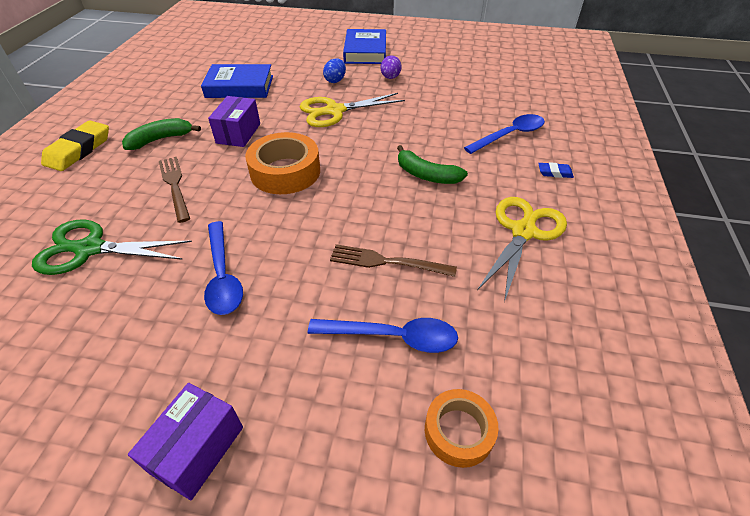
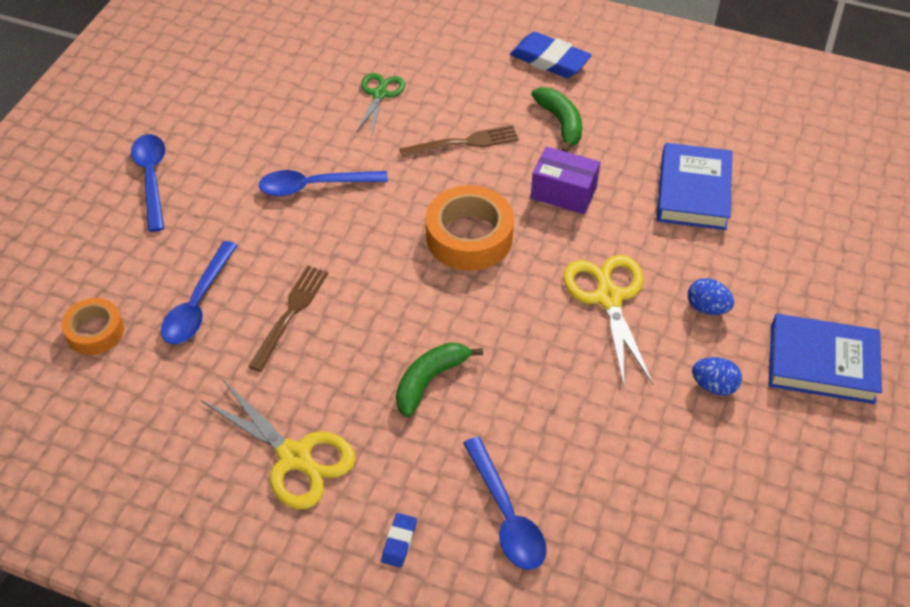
camera: 100 degrees right, 5 degrees up
green scissors [32,220,192,275] -> green scissors [356,73,405,134], size x0.64
yellow eraser [41,121,109,171] -> blue eraser [510,32,592,78]
purple box [128,383,243,500] -> blue spoon [131,134,165,232]
purple egg [381,55,402,79] -> blue egg [692,357,742,396]

